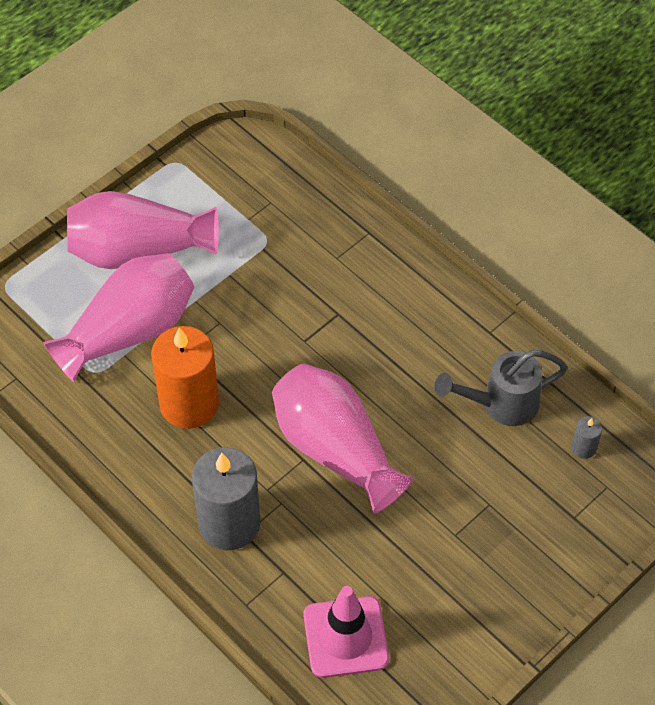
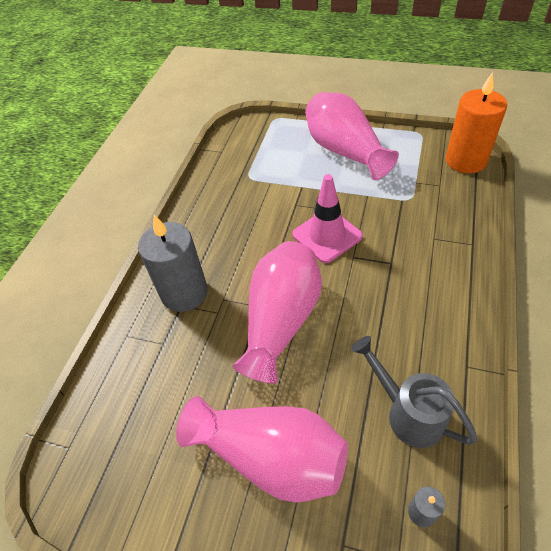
camera: 65 degrees right, 5 degrees down
pink vase [43,253,194,382] -> pink vase moved to [176,396,348,503]
orange candle [151,326,219,429] -> orange candle moved to [445,72,507,173]
pink traffic cone [303,586,389,678] -> pink traffic cone moved to [292,174,363,263]

